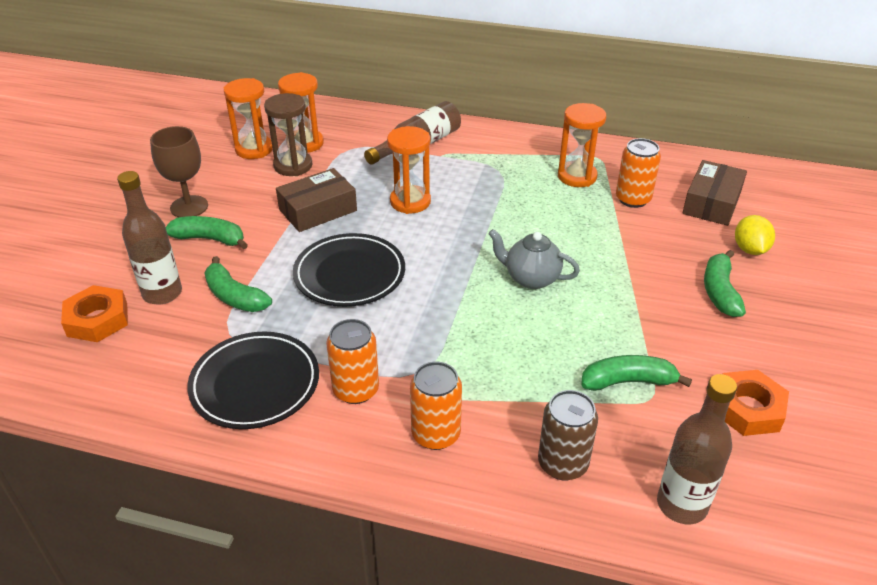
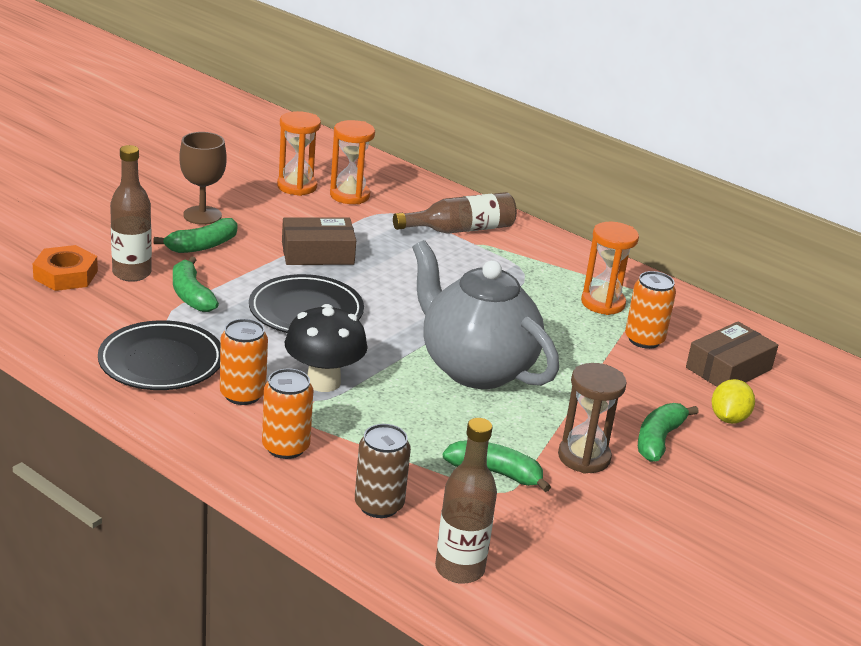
camera: 20 degrees right, 10 degrees down
green banana [166,216,248,249] -> green banana turned 105 degrees clockwise [153,218,237,253]
brown hourglass [264,93,313,176] -> brown hourglass moved to [558,363,627,474]
orange hourglass [387,126,431,214] -> none
grey teapot [488,229,580,289] -> grey teapot [412,240,559,389], size x2.01
orange nut [723,370,789,436] -> none
none -> black mushroom [285,304,368,392]

